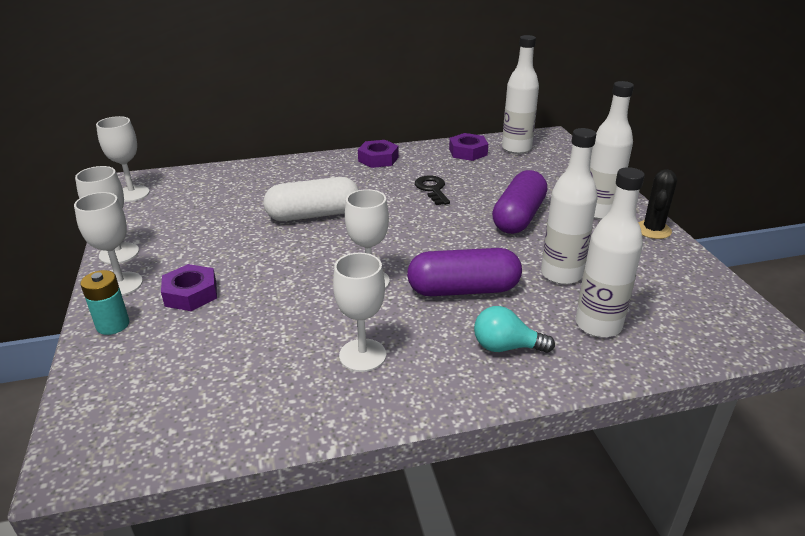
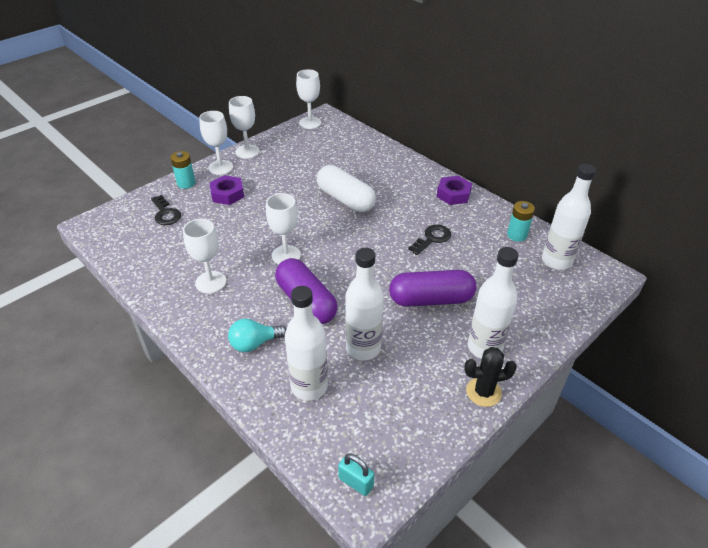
camera: 60 degrees right, 10 degrees up
purple nut [449,133,488,161] -> turquoise battery [507,201,535,242]
turquoise light bulb [474,306,555,353] -> turquoise light bulb turned 90 degrees counterclockwise [228,319,286,352]
none -> black key [151,195,181,225]
none -> turquoise padlock [338,454,374,496]

